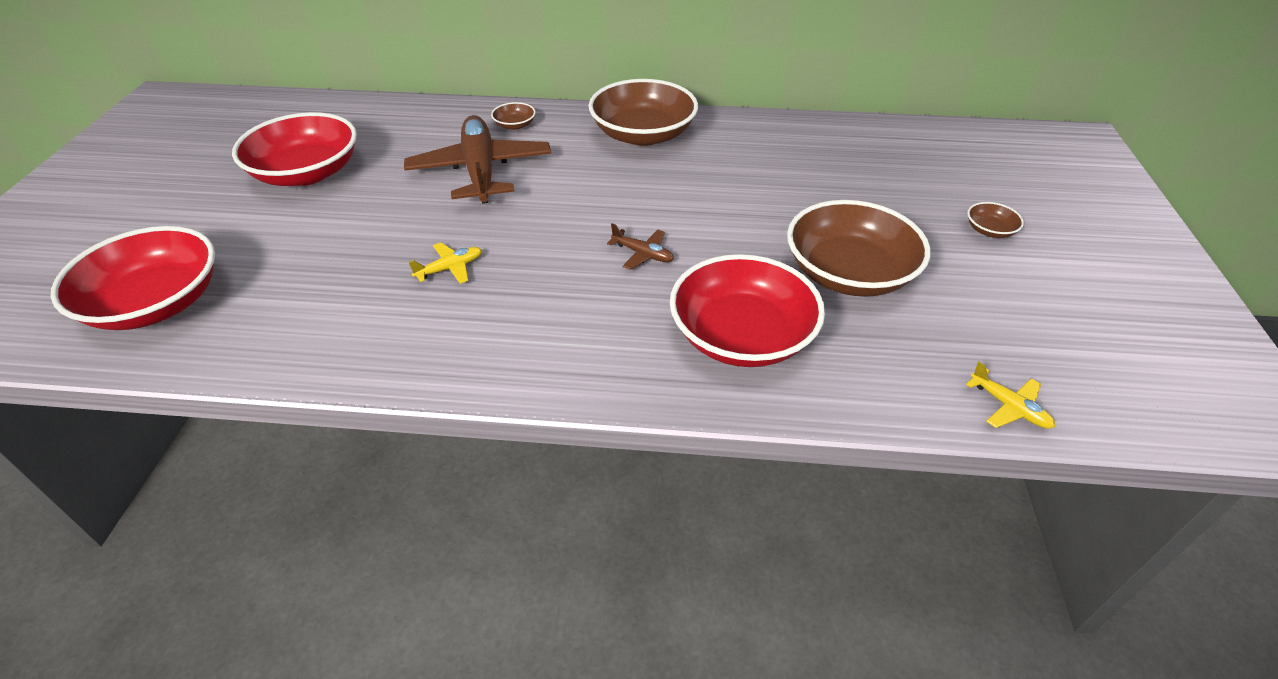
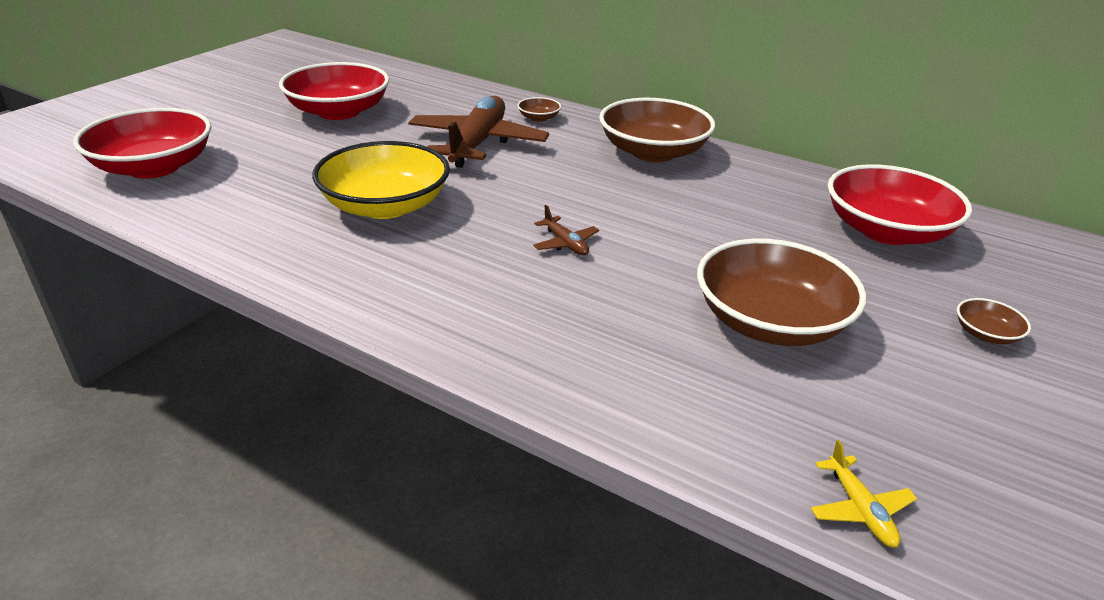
camera: 25 degrees right, 10 degrees down
yellow plane [409,242,482,284] -> yellow bowl [312,141,450,219]
red bowl [670,254,825,367] -> red bowl moved to [828,164,972,245]

